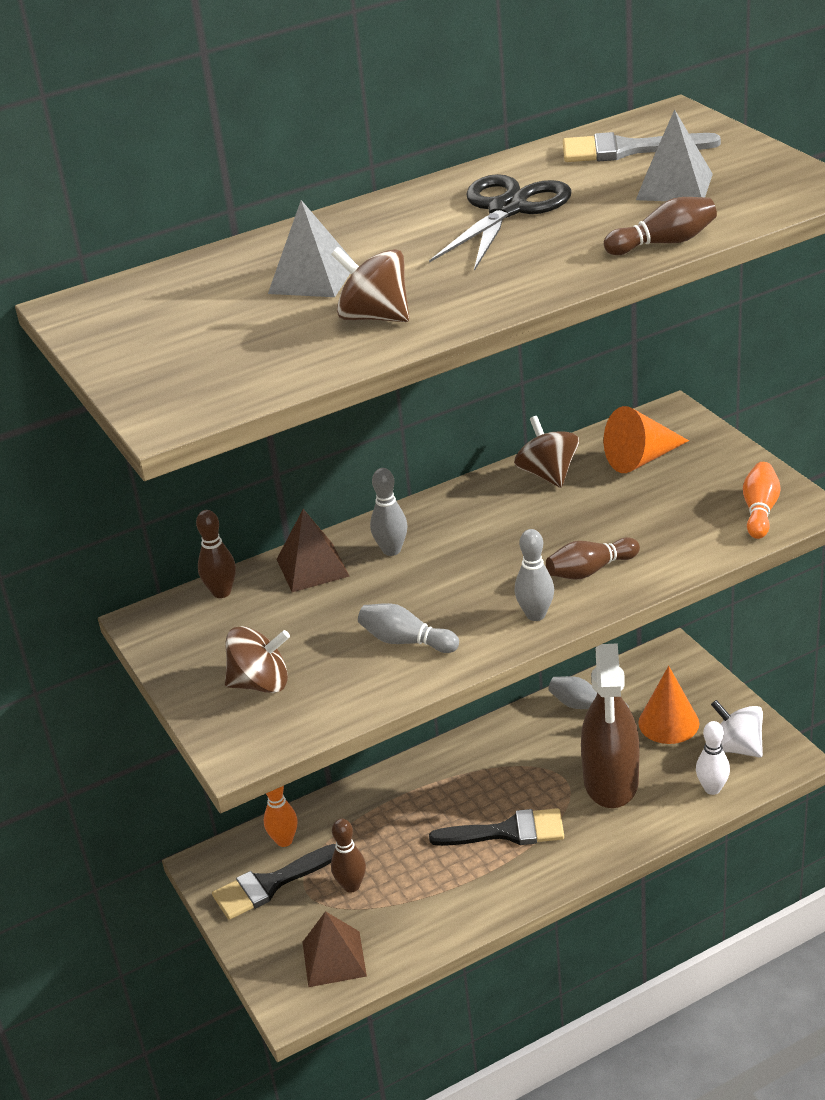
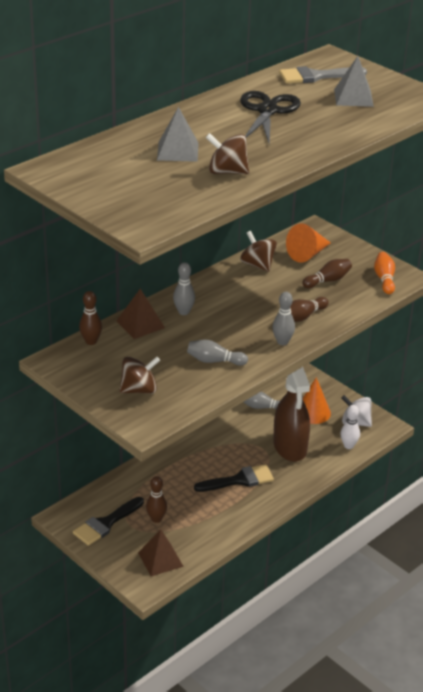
camera: 20 degrees left, 0 degrees up
orange bowling pin [264,786,298,847] -> none
brown bowling pin [604,197,717,255] -> brown bowling pin moved to [302,259,352,288]

